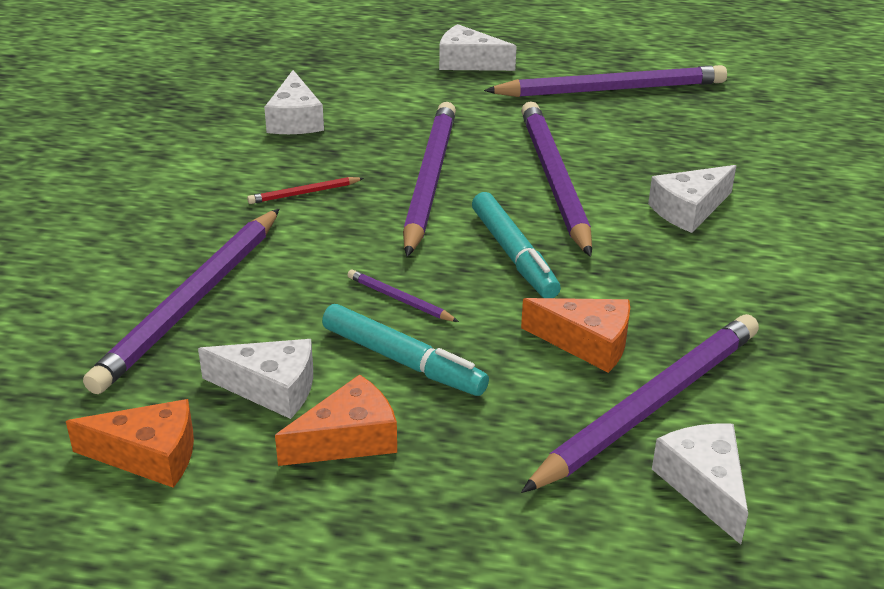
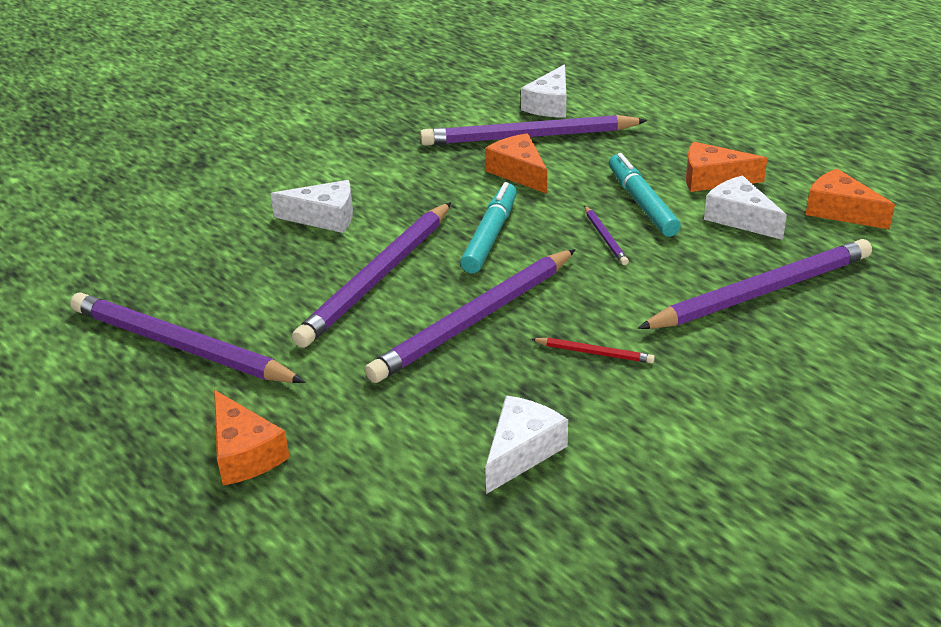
camera: 140 degrees left, 0 degrees up
white cheese [439,24,517,71] -> orange cheese [214,390,290,486]

